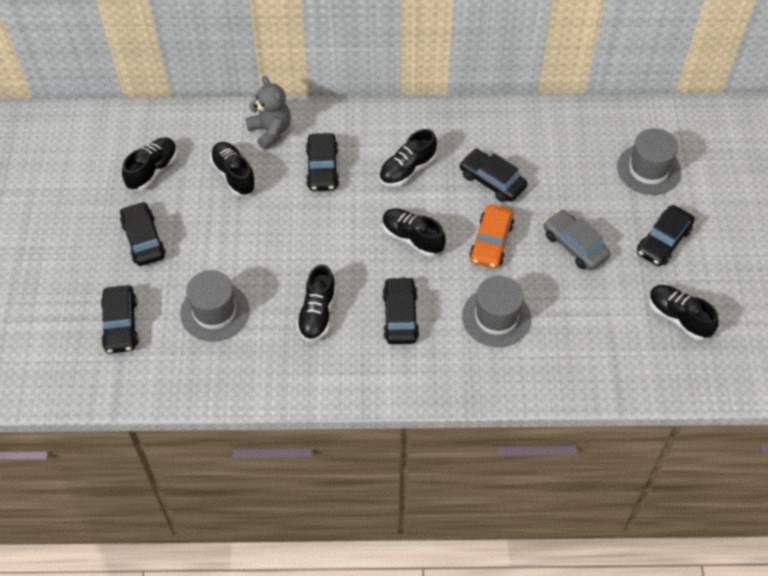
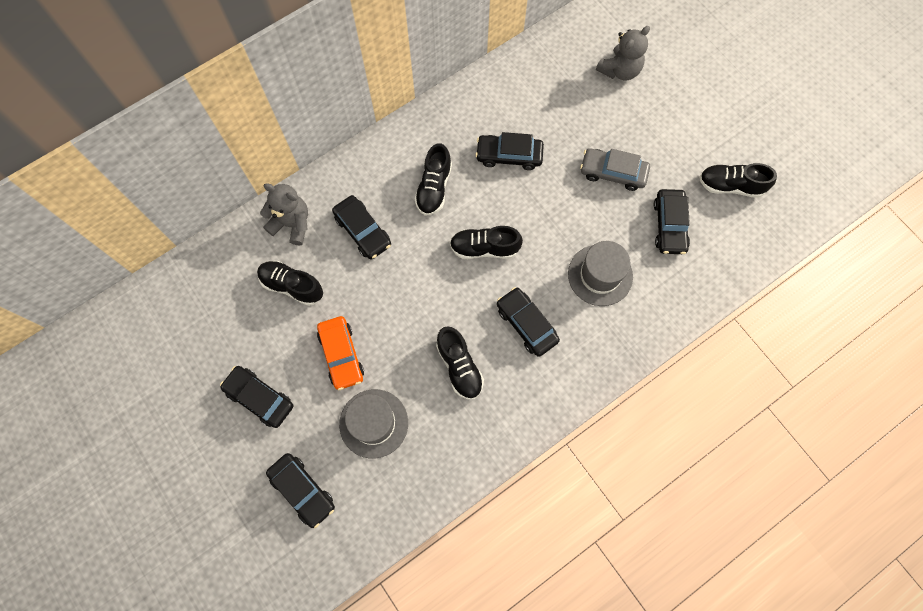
camera: 35 degrees left, 15 degrees up
black shoe [122,138,177,191] -> none
orange car [469,205,514,268] -> orange car moved to [317,316,364,390]
grey hat [617,128,681,195] -> grey teddy bear [596,26,650,80]
black car [637,205,695,266] -> black car moved to [653,189,690,254]

